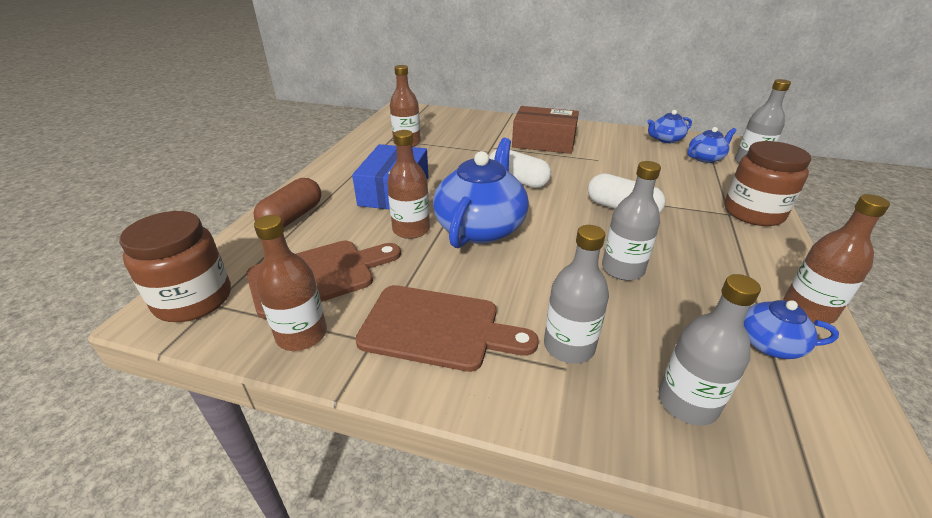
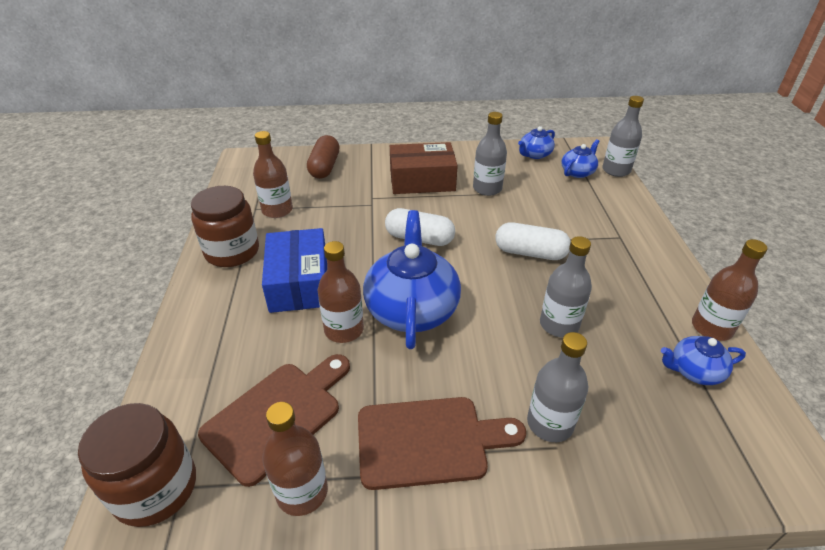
camera: 20 degrees left, 5 degrees up
brown capsule [254,178,321,228] -> brown capsule moved to [307,135,340,179]
grey bottle [659,274,761,426] -> grey bottle moved to [473,112,507,196]
brown jar [724,141,811,226] -> brown jar moved to [191,186,259,267]

